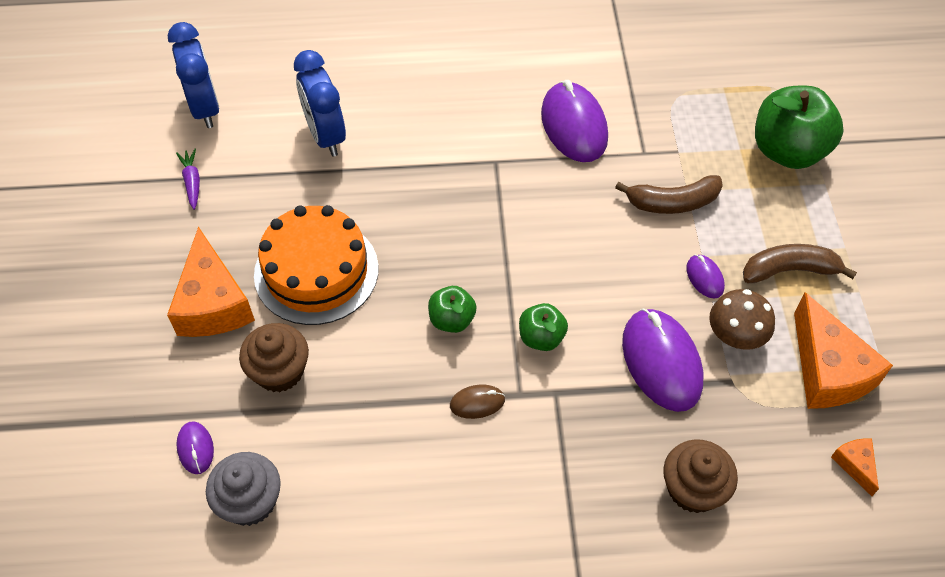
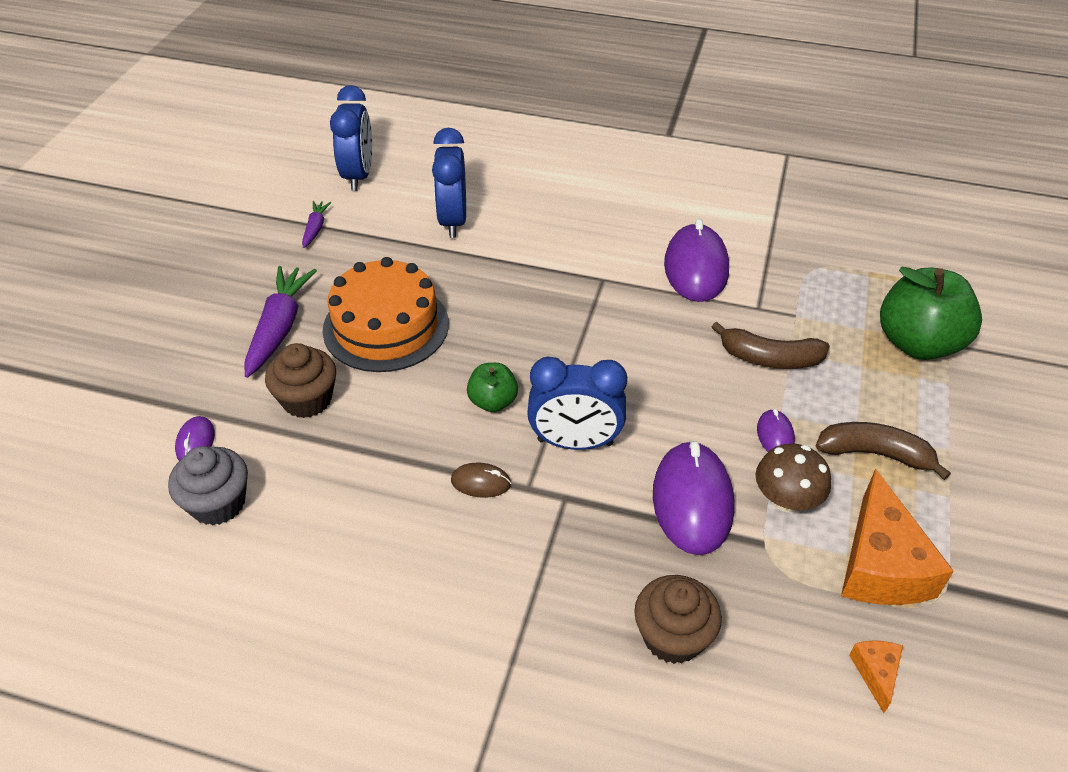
camera: 20 degrees right, 10 degrees down
orange cheese [167,227,255,337] -> purple carrot [245,266,317,378]
green apple [519,303,568,351] -> blue clock [527,357,627,450]

